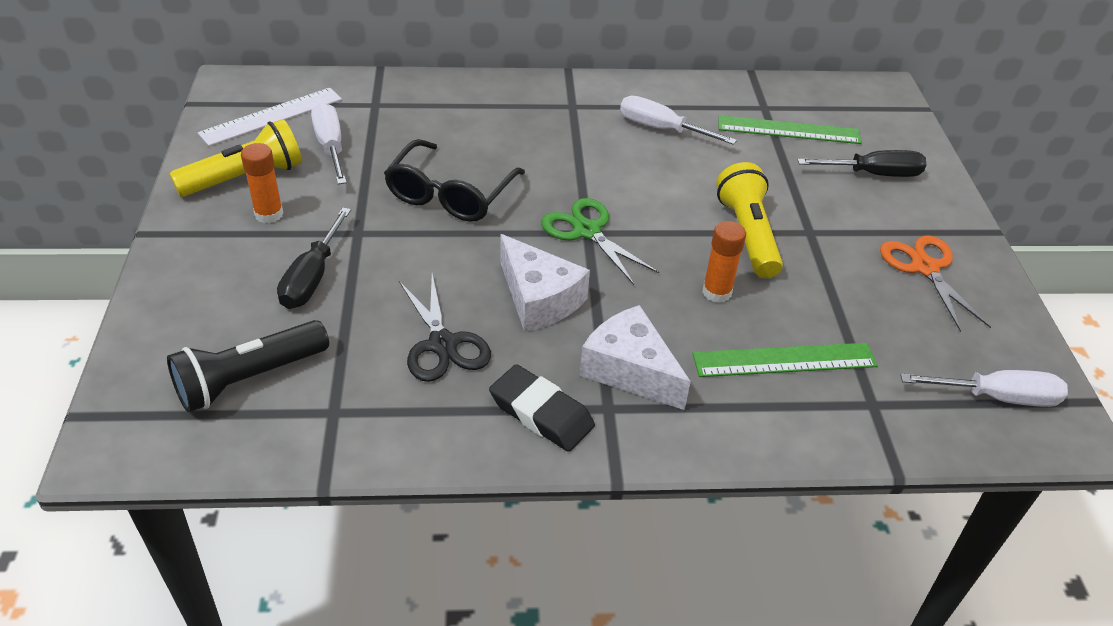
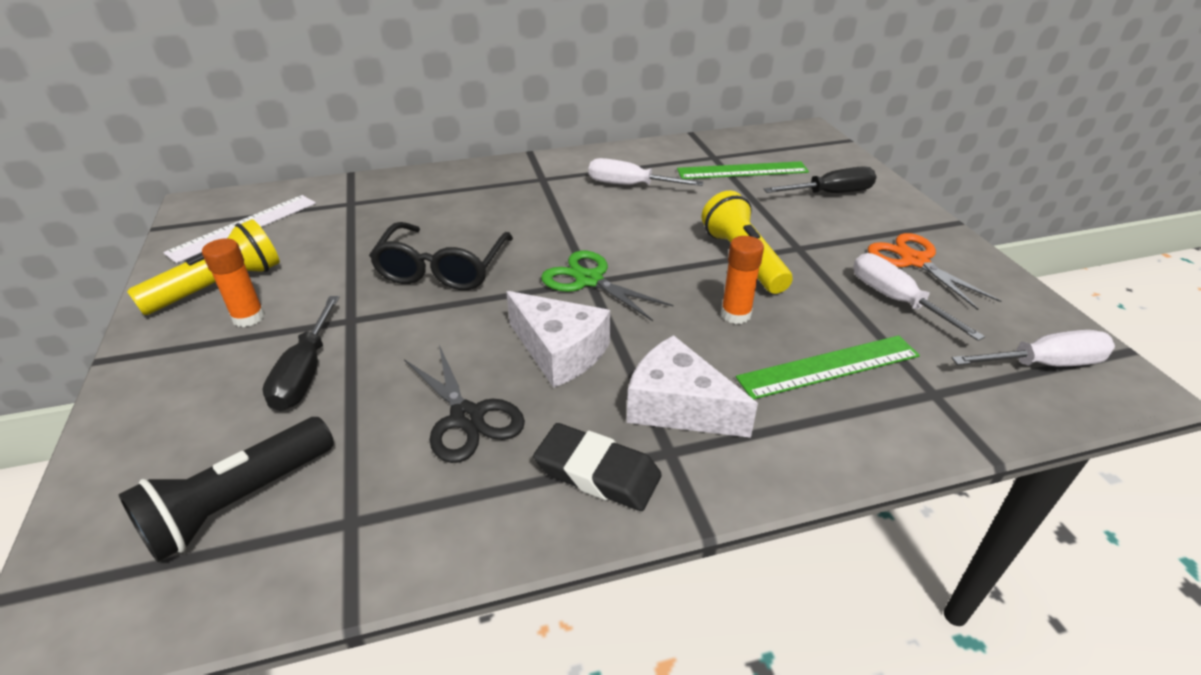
camera: 10 degrees left, 5 degrees down
white screwdriver [311,103,347,184] -> white screwdriver moved to [853,253,985,341]

